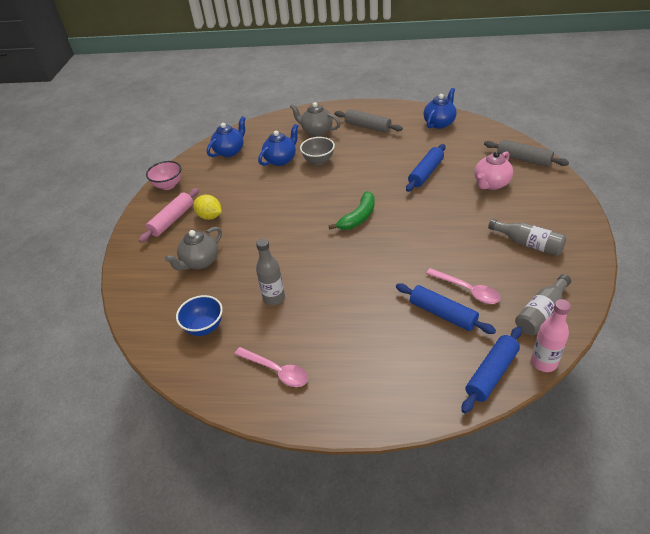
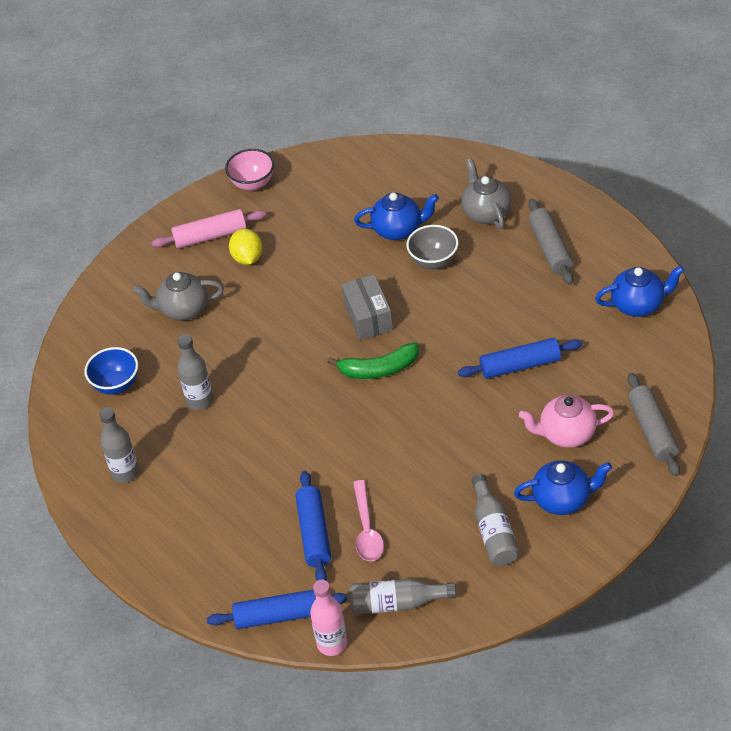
camera: 45 degrees right, 5 degrees up
blue teapot [207,116,246,157] -> blue teapot moved to [514,460,612,515]
pink spoon [234,347,308,387] -> grey bottle [99,407,139,483]
none -> grey box [342,274,393,340]

